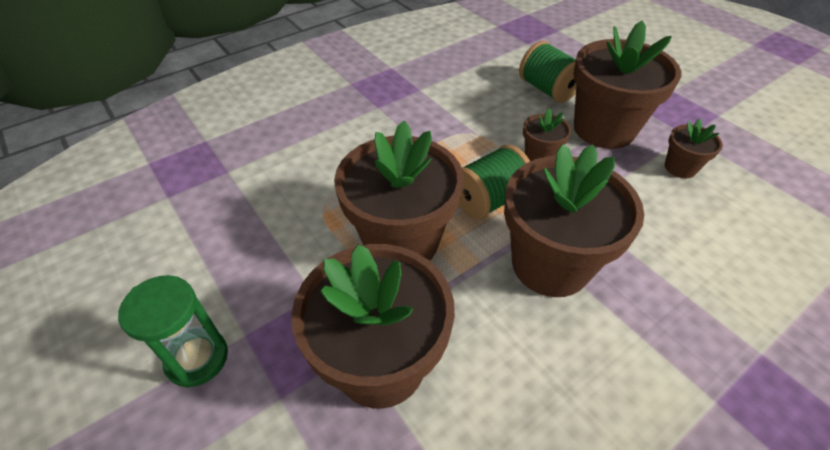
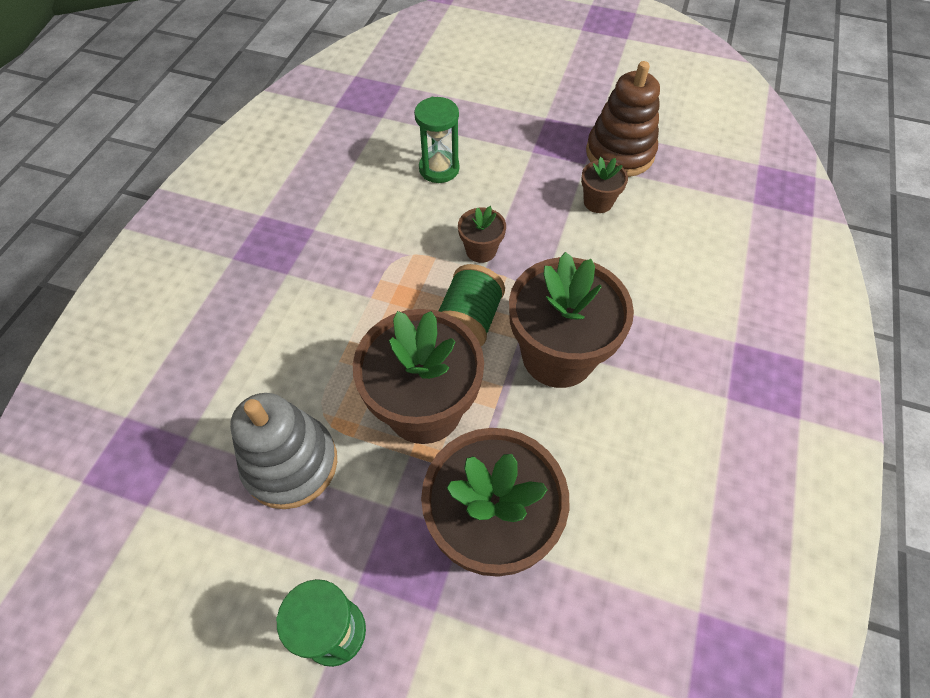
camera: 35 degrees left, 10 degrees up
green spool [519,41,576,103] -> green hourglass [414,97,459,183]
brown flower pot [573,21,681,149] -> none
none -> grey stacking toy [230,393,337,509]
none -> brown stacking toy [586,61,660,177]

